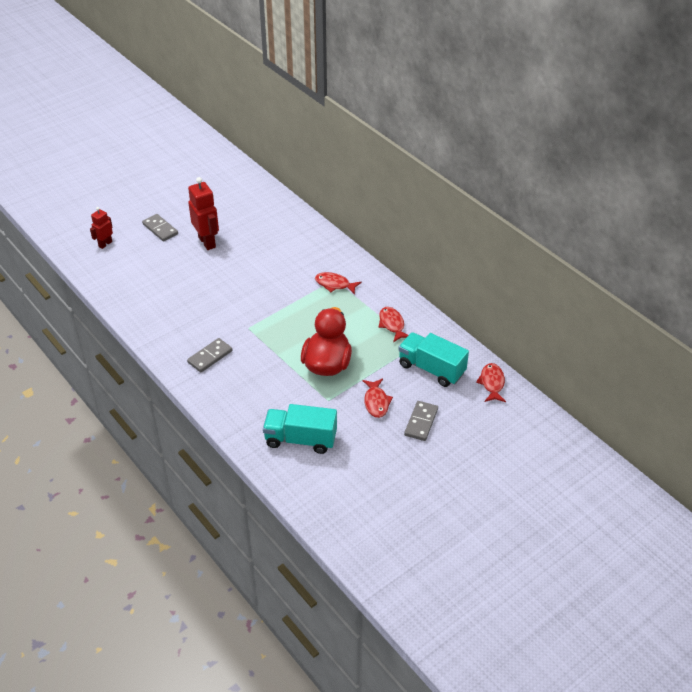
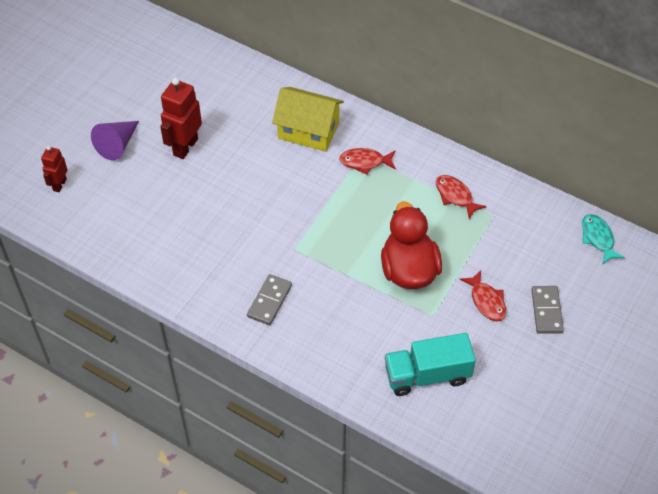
camera: 20 degrees left, 10 degrees up
grey domino [142,214,178,242] -> purple cone [91,121,139,160]
red robot [188,177,219,250] -> red robot turned 105 degrees counterclockwise [160,78,202,159]
turquoise truck [398,332,469,387] -> none
red fish [476,363,506,402] -> turquoise fish [582,214,625,264]
none -> yellow house [272,87,344,152]

